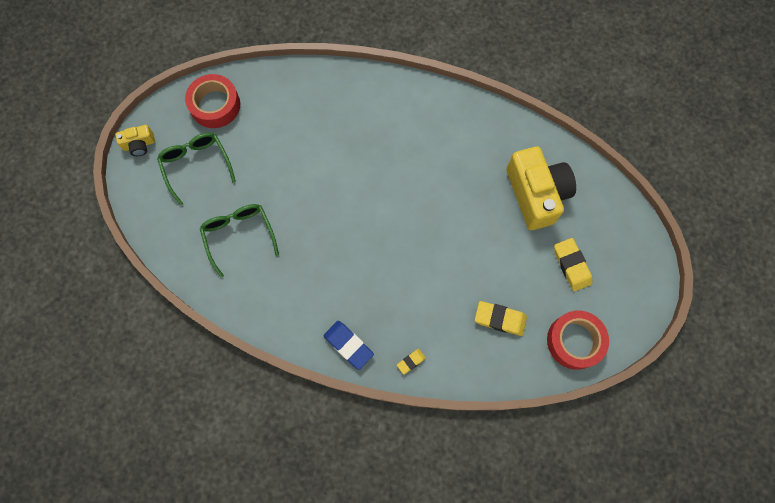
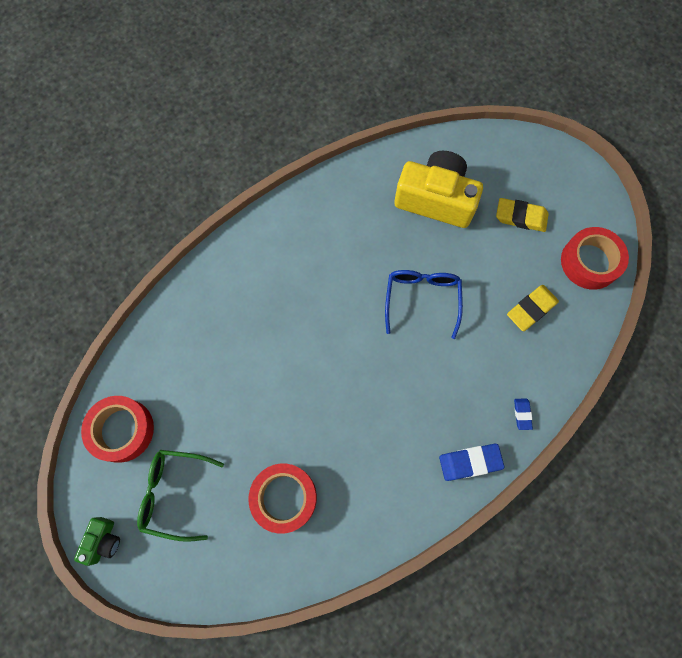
camera: 55 degrees left, 0 degrees up
yellow camera [115,125,155,156] -> green camera [74,517,120,566]
green glasses [200,204,279,278] -> red tape [248,464,317,534]
yellow eraser [397,349,426,375] -> blue eraser [514,399,533,430]
none -> blue glasses [385,270,463,339]

